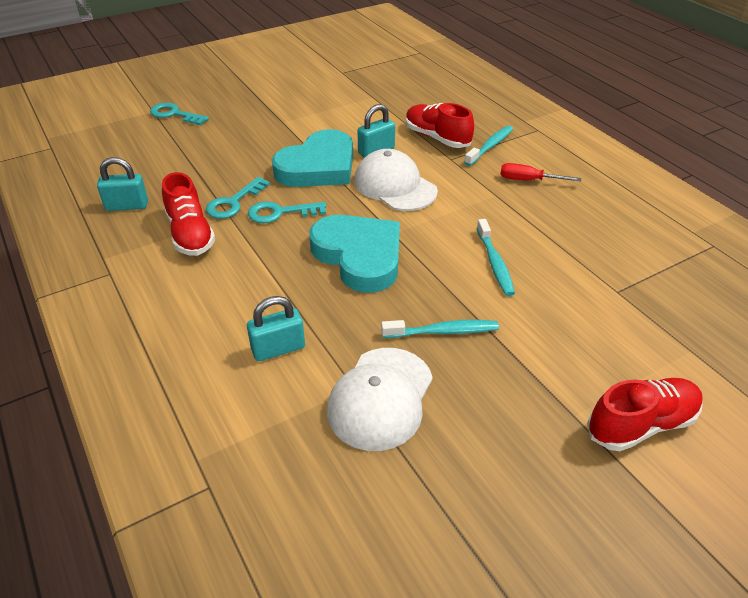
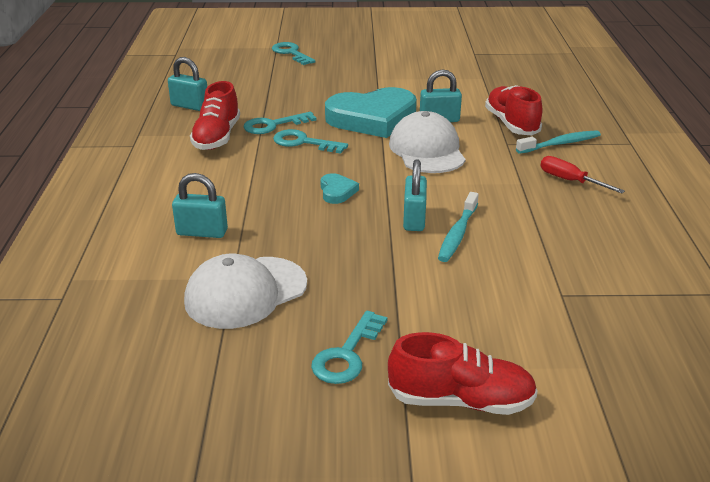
camera: 30 degrees right, 10 degrees down
turquoise heart [309,215,400,293] -> turquoise heart [321,173,359,204], size x0.42
turquoise toothbrush [381,320,499,338] -> none
none -> turquoise key [311,311,387,384]
none -> turquoise padlock [403,159,427,231]

